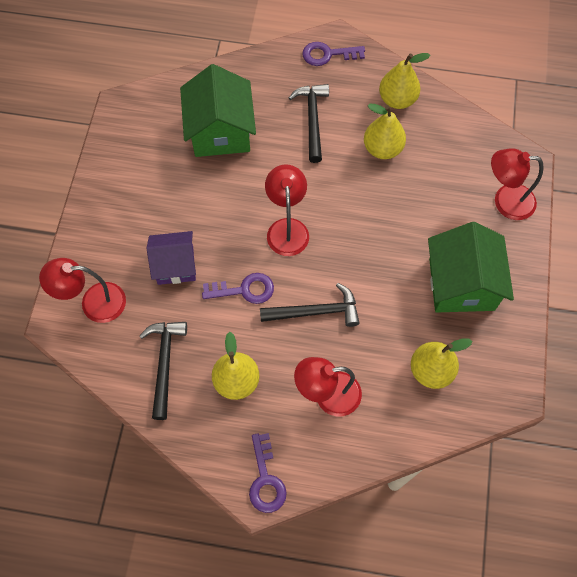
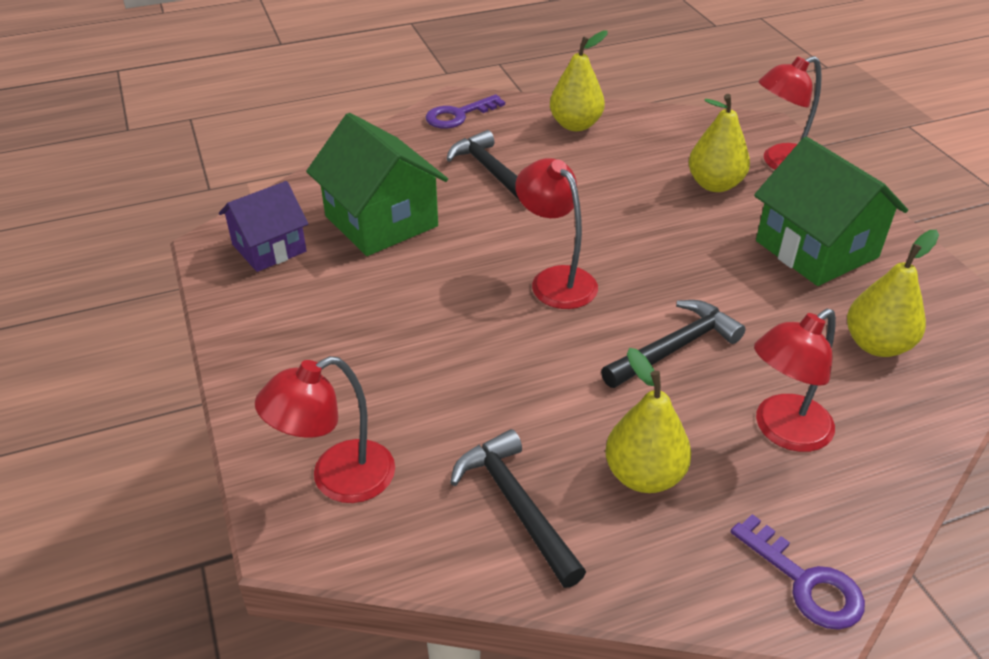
camera: 30 degrees left, 25 degrees down
purple house [147,231,196,285] -> purple house moved to [219,181,308,272]
purple key [202,273,274,304] -> none
yellow pear [364,104,406,159] -> yellow pear moved to [688,94,750,192]

